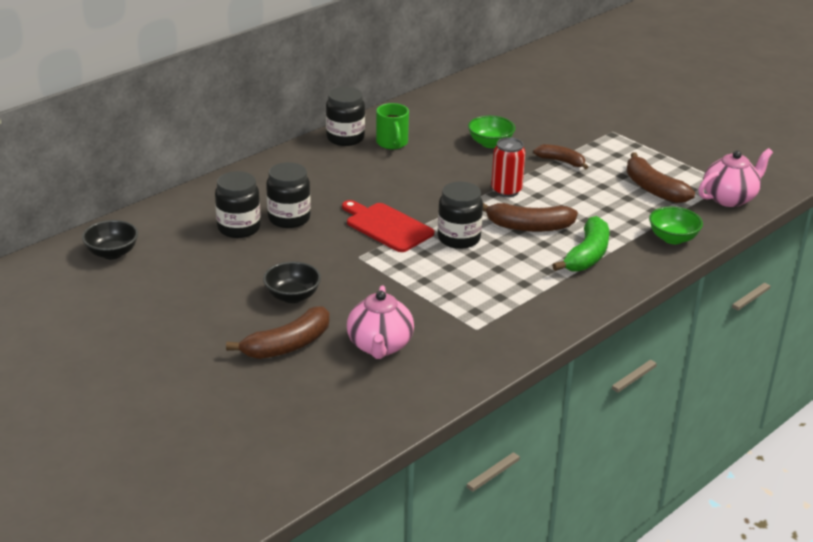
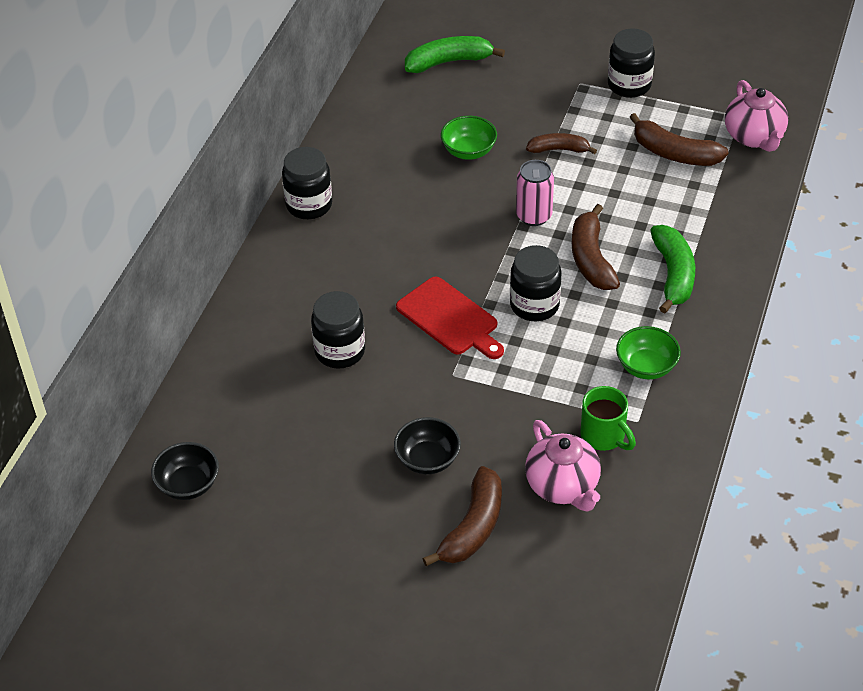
camera: 25 degrees left, 15 degrees up
black jar [215,171,261,238] -> black jar moved to [608,28,655,98]
red cutting board [342,200,434,252] -> red cutting board turned 150 degrees counterclockwise [396,276,504,359]
green mug [376,103,409,149] -> green mug moved to [580,386,636,451]
brown banana [483,203,578,232] -> brown banana turned 105 degrees clockwise [572,204,620,290]
red can [491,137,526,197] -> pink can [516,160,554,226]
green bowl [649,207,703,244] -> green bowl moved to [616,326,681,379]
pink teapot [698,148,773,207] -> pink teapot turned 135 degrees clockwise [725,80,788,152]
none -> green banana [405,36,505,73]

